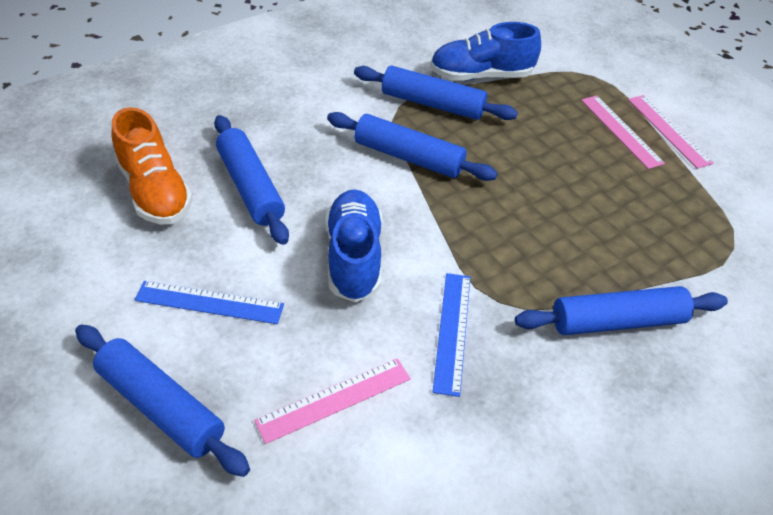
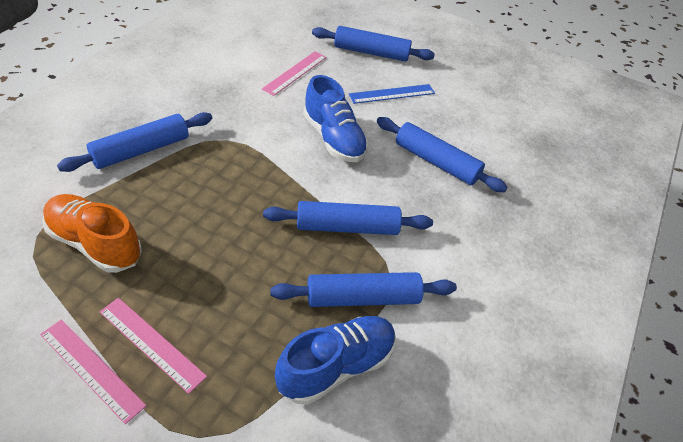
camera: 150 degrees right, 0 degrees up
orange shoe [112,107,193,224] -> orange shoe moved to [42,194,142,273]
blue ruler [433,273,470,397] -> none

